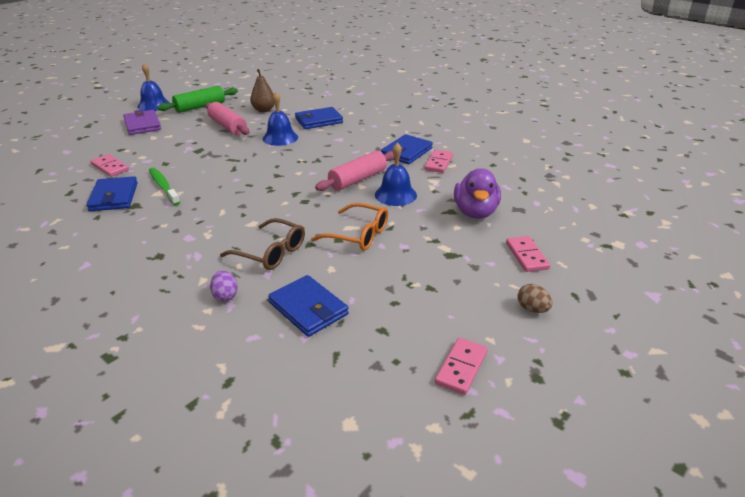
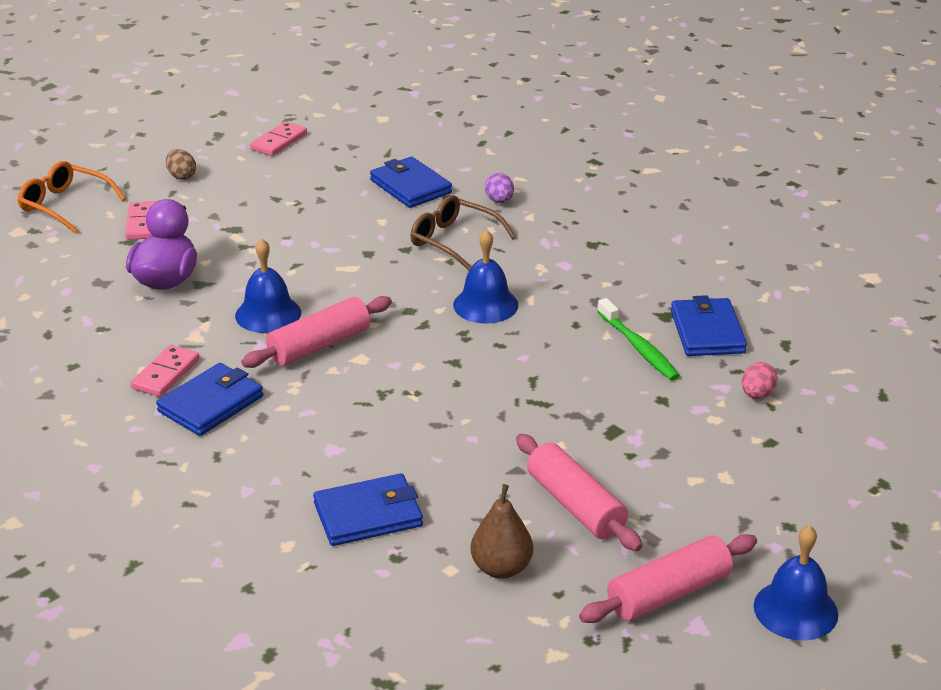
camera: 175 degrees left, 0 degrees up
pink domino [91,154,129,177] -> pink egg [742,362,778,399]
purple wallet [123,110,161,135] -> none
green rolling pin [157,86,238,113] -> pink rolling pin [579,534,757,623]
blue bell [263,92,298,146] -> blue bell moved to [453,229,518,323]
orange glasses [311,203,388,251] -> orange glasses moved to [18,161,126,233]

